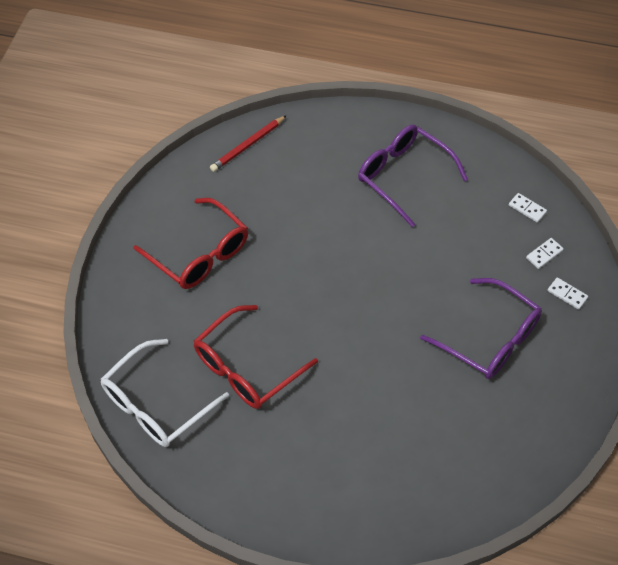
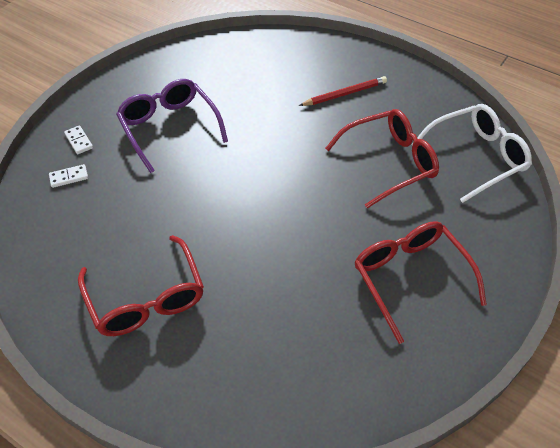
camera: 160 degrees left, 5 degrees down
red pencil [210,115,287,172] -> red pencil moved to [299,76,387,106]
purple glasses [358,125,468,227] -> red glasses [78,235,204,336]
white domino [509,193,547,222] -> none

